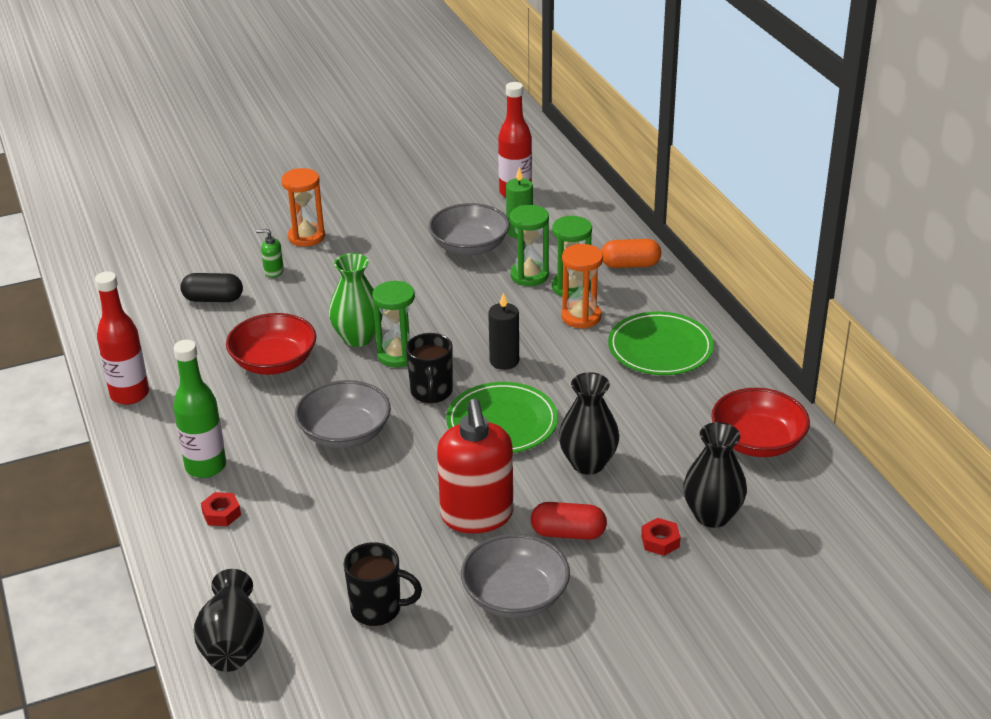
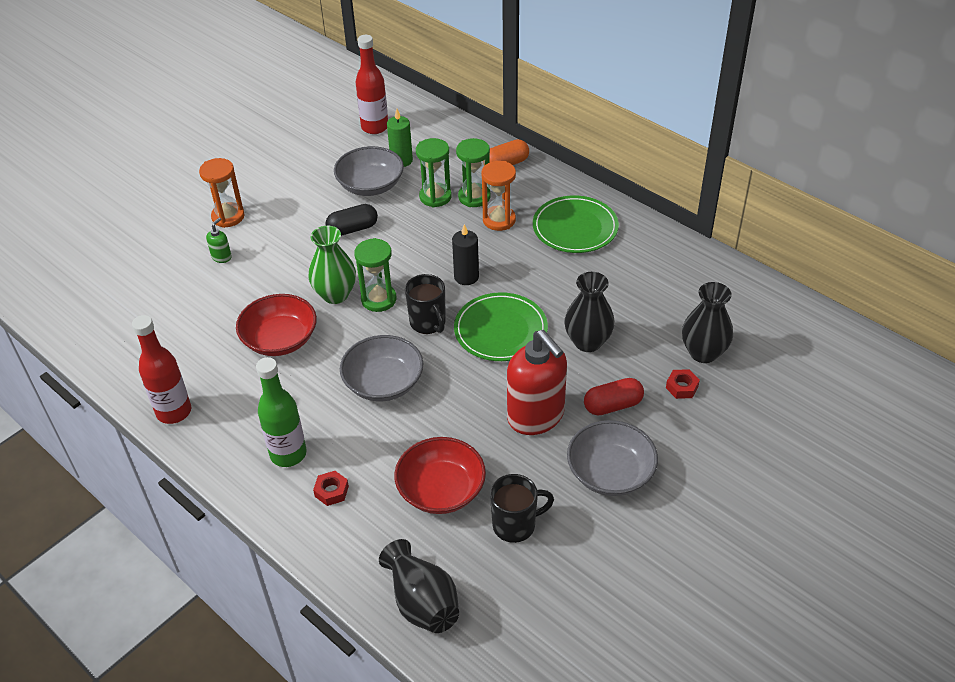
camera: 25 degrees left, 10 degrees up
black capsule [181,273,243,302] -> black capsule moved to [326,204,378,236]
green soap dispenser [256,229,284,278] -> green soap dispenser turned 135 degrees clockwise [206,217,232,263]
red bowl [711,388,810,457] -> red bowl moved to [394,437,486,514]

